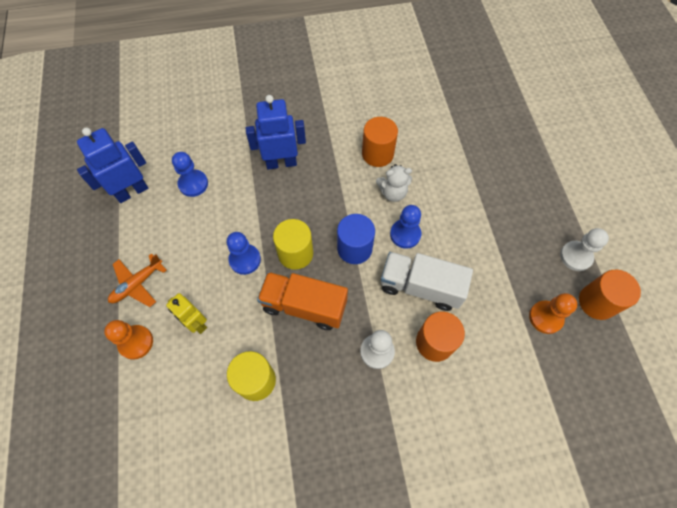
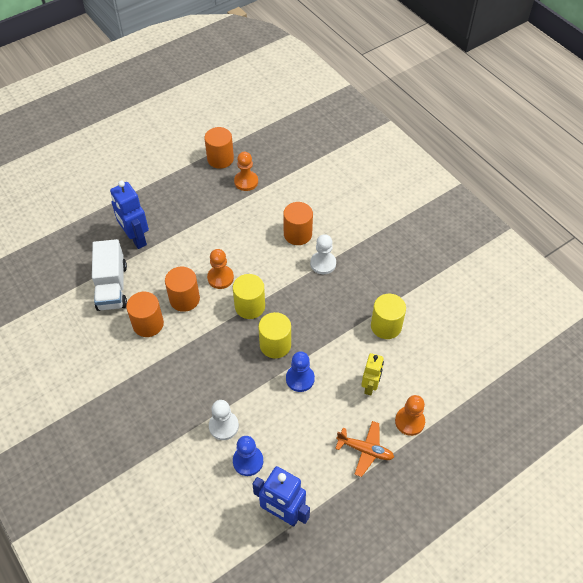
camera: 115 degrees left, 10 degrees down
blue robot [246,95,306,170] -> blue robot moved to [110,181,149,249]
orange truck [257,272,348,330] -> none
blue cylinder [337,214,375,264] -> yellow cylinder [233,274,265,319]
white teddy bear [376,164,412,202] -> orange cylinder [165,267,200,312]
white truck [381,252,473,311] -> white truck moved to [92,239,127,311]
blue pawn [390,205,421,249] -> orange pawn [207,249,234,289]
white pawn [560,228,609,271] -> white pawn moved to [209,400,239,440]

